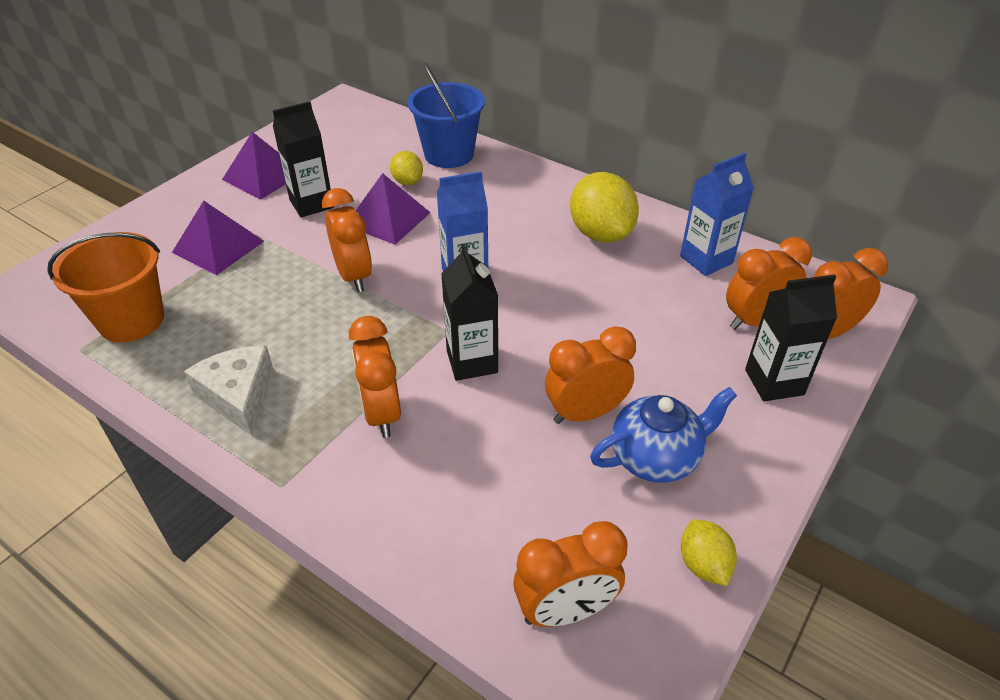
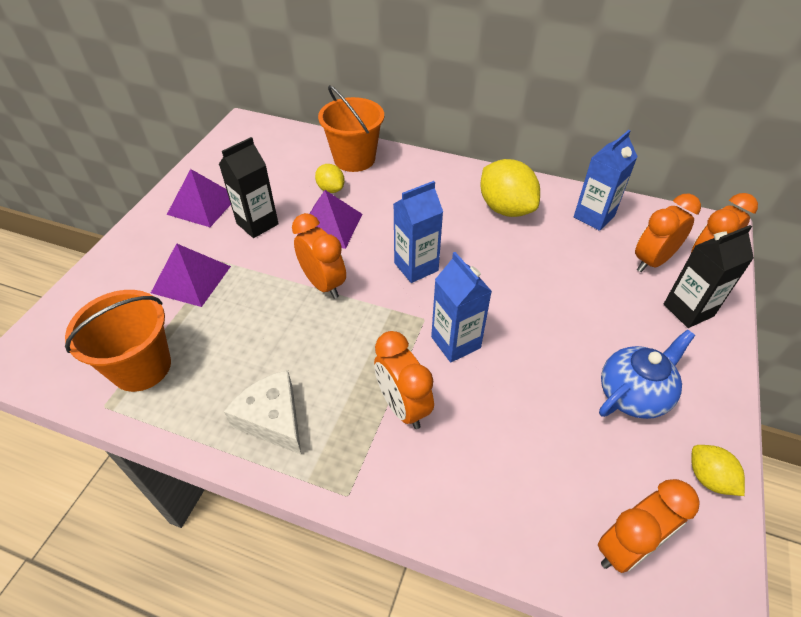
camera: 15 degrees left, 5 degrees up
blue bucket [408,63,485,168] -> orange bucket [318,85,384,172]
black carton [441,243,498,381] -> blue carton [431,252,492,363]
orange clock [545,326,636,424] -> none

